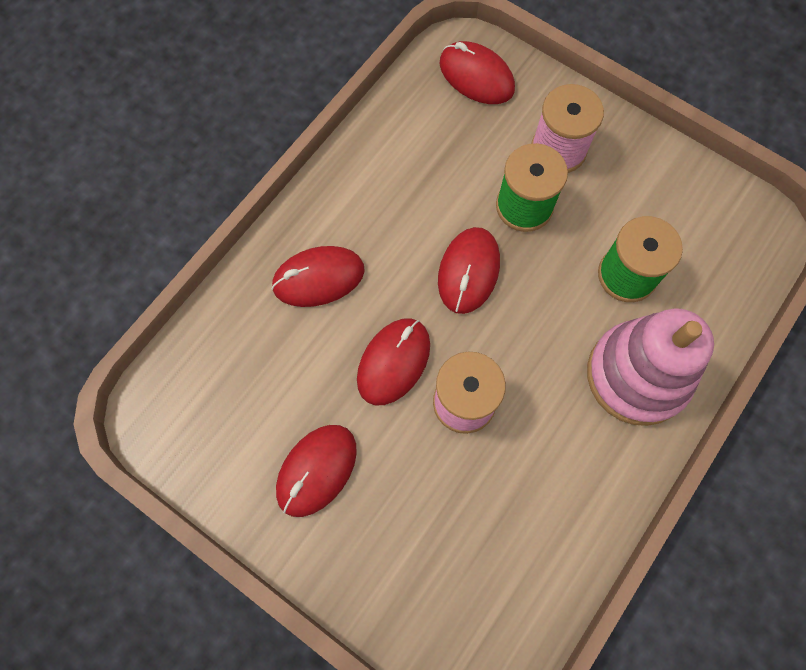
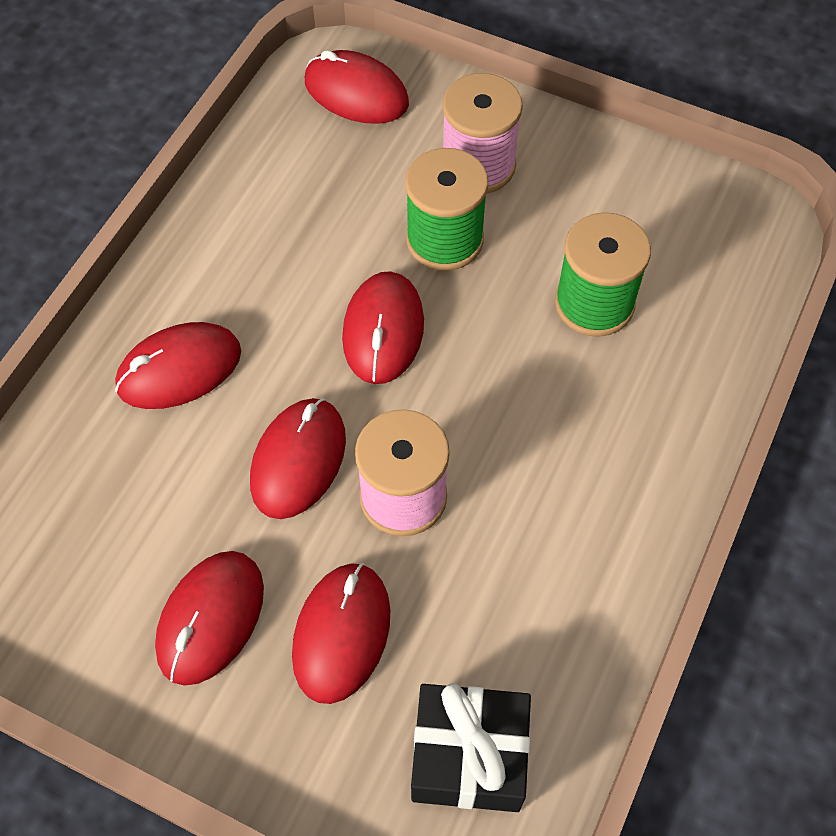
camera: 10 degrees left, 10 degrees down
pink stacking toy [587,308,714,426] -> none
none -> red mouse [292,563,391,704]
none -> black gift [411,683,531,812]

